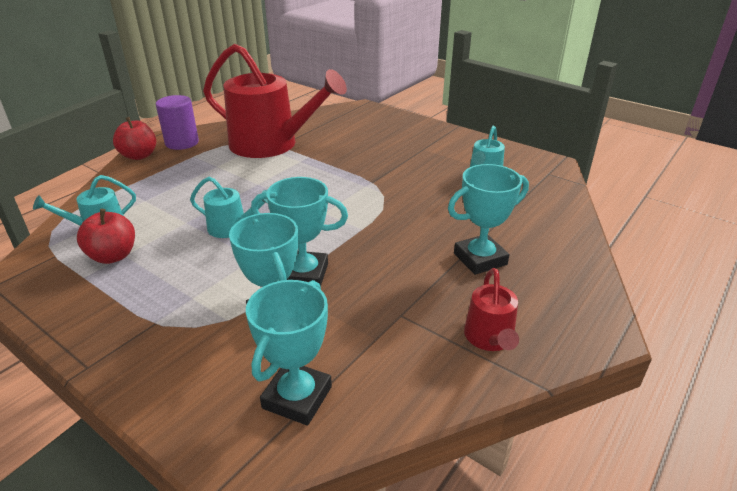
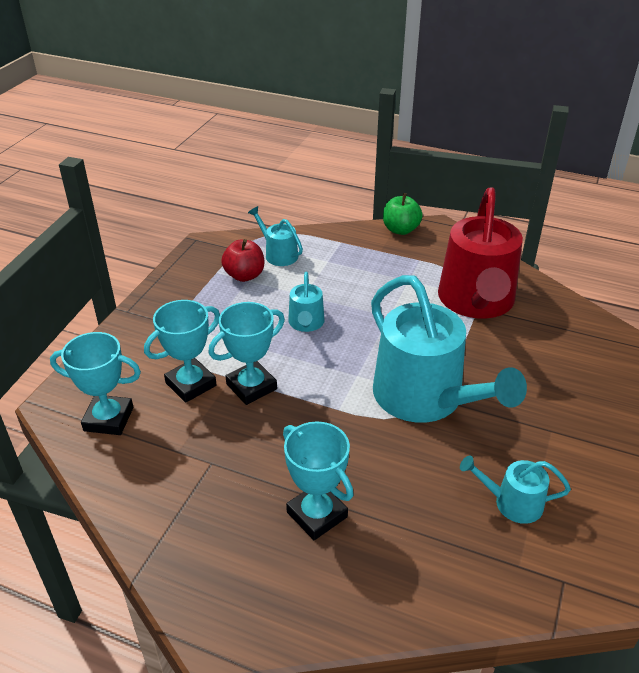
camera: 75 degrees right, 5 degrees up
red apple [113,117,156,160] -> green apple [383,193,423,235]
purple cylinder [156,95,199,150] -> none
turquoise trophy [251,177,348,287] -> turquoise trophy turned 60 degrees clockwise [208,302,285,405]
red watering can [464,268,519,351] -> none
none -> turquoise watering can [371,275,527,423]

